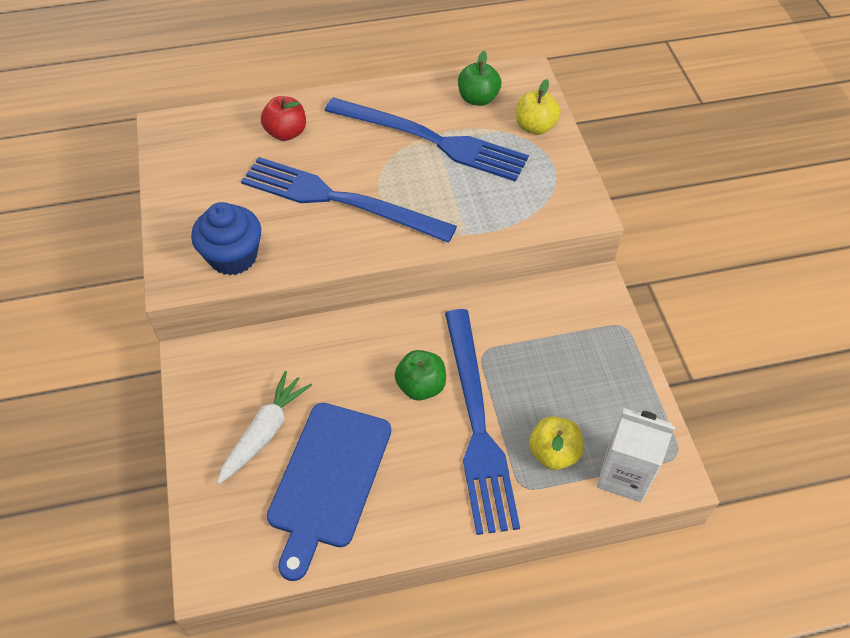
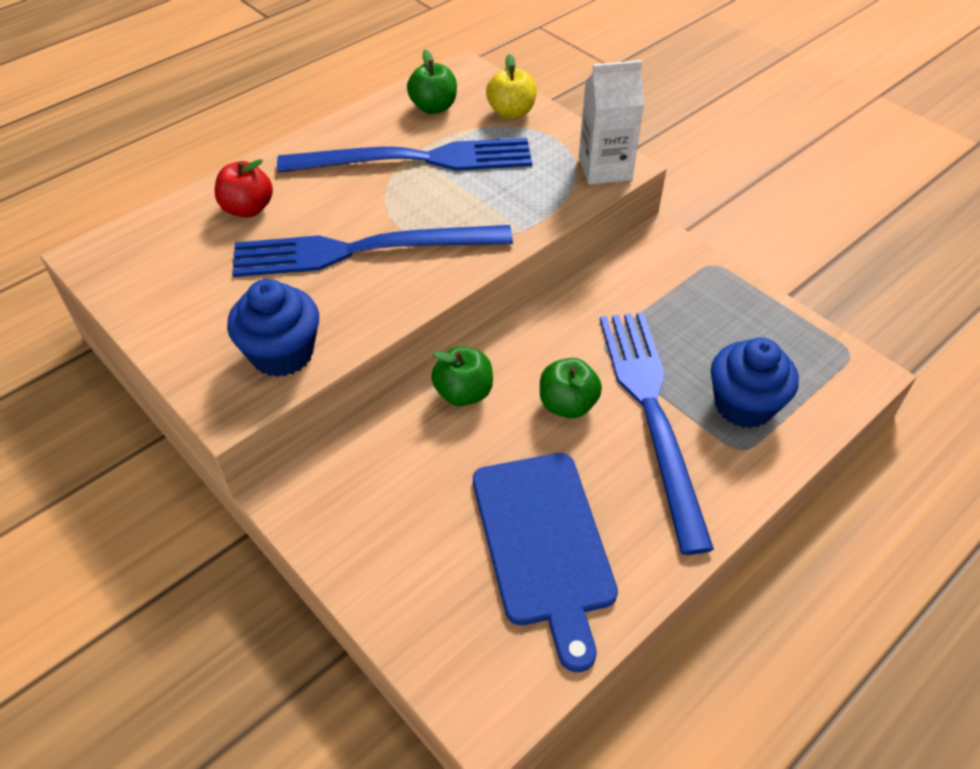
camera: 30 degrees left, 5 degrees down
white carrot [217,371,312,484] -> none
blue fork [445,309,520,535] -> blue fork turned 150 degrees counterclockwise [600,312,714,555]
yellow apple [529,416,584,470] -> blue cupcake [711,337,799,428]
white carton [597,408,675,502] -> white carton moved to [579,60,644,185]
none -> green apple [431,346,493,406]

